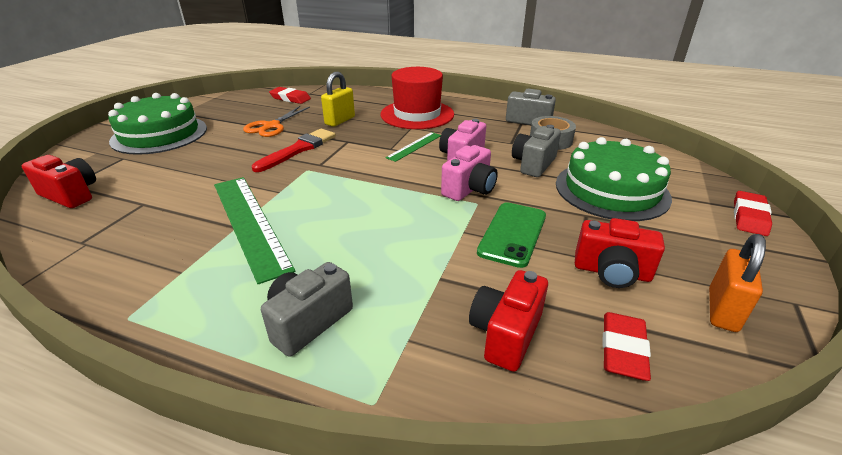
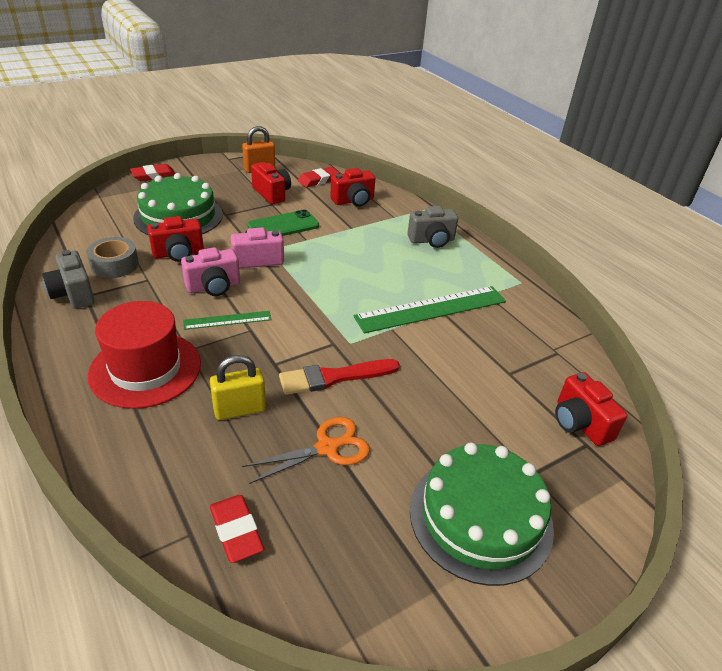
camera: 145 degrees left, 5 degrees up
green ruler [214,177,295,284] -> green ruler turned 60 degrees clockwise [354,286,506,333]
grey camera [512,125,561,177] -> red camera [147,216,204,262]

